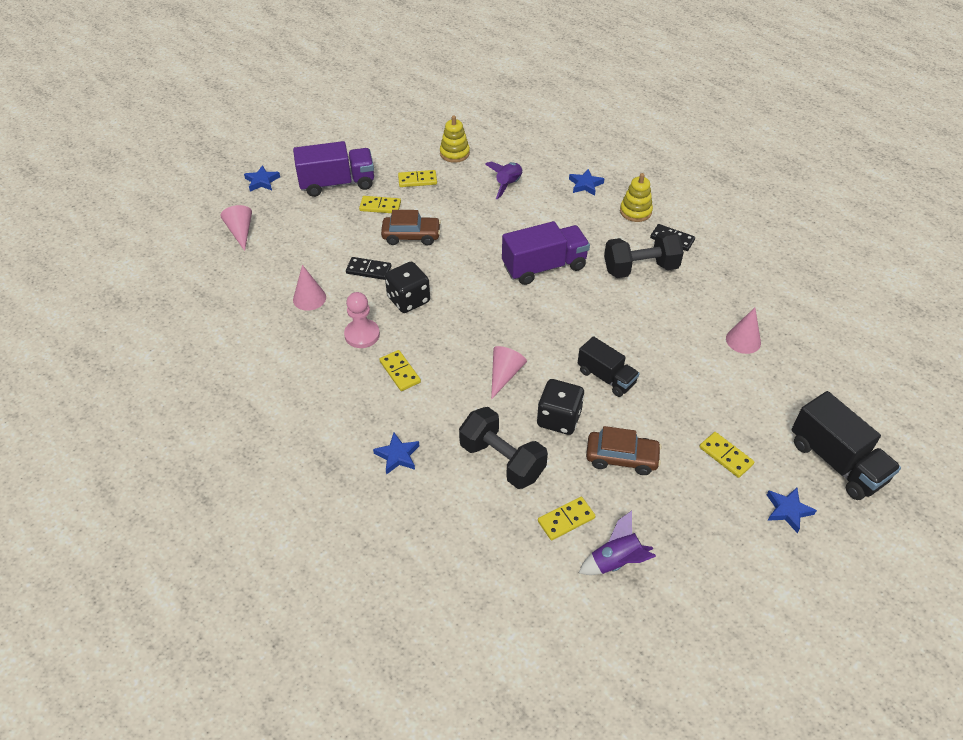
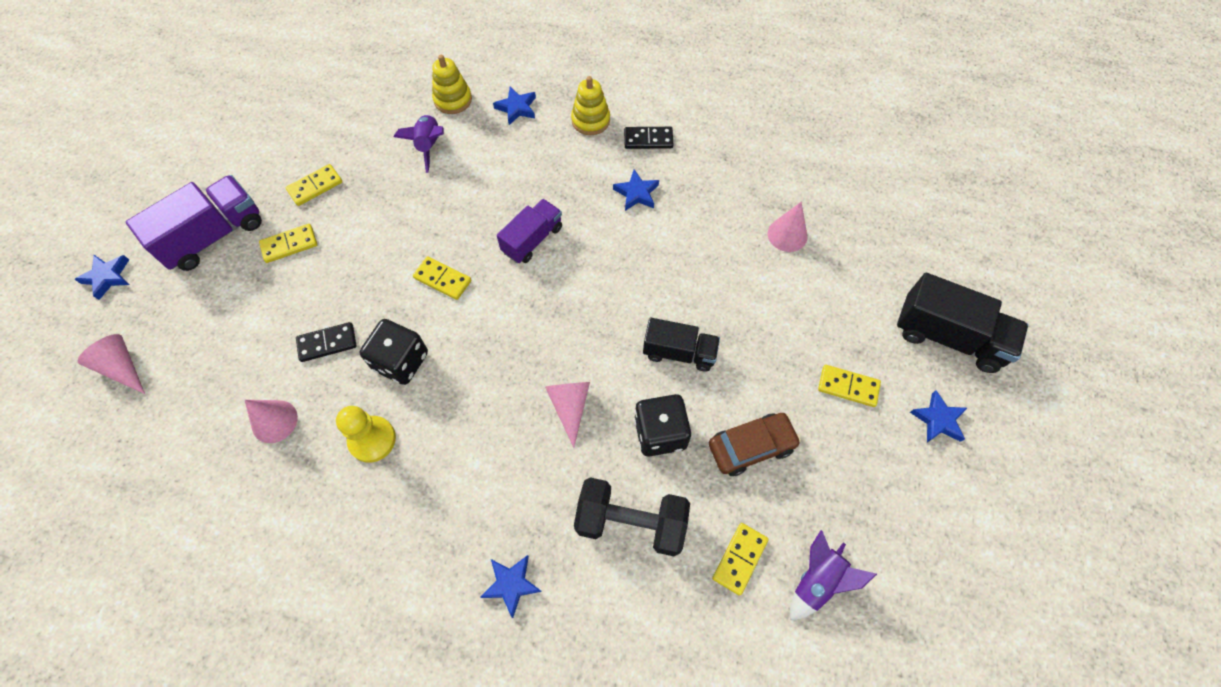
camera: 30 degrees left, 15 degrees up
pink pawn [344,292,380,348] -> yellow pawn [336,406,396,463]
yellow domino [379,350,421,391] -> yellow domino moved to [413,256,471,300]
brown car [381,210,441,245] -> none
yellow stacking toy [440,115,470,163] -> yellow stacking toy moved to [432,55,472,114]
purple truck [502,221,590,285] -> purple truck [497,199,562,263], size x0.65
black dumbbell [604,231,684,278] -> blue star [613,169,659,211]

